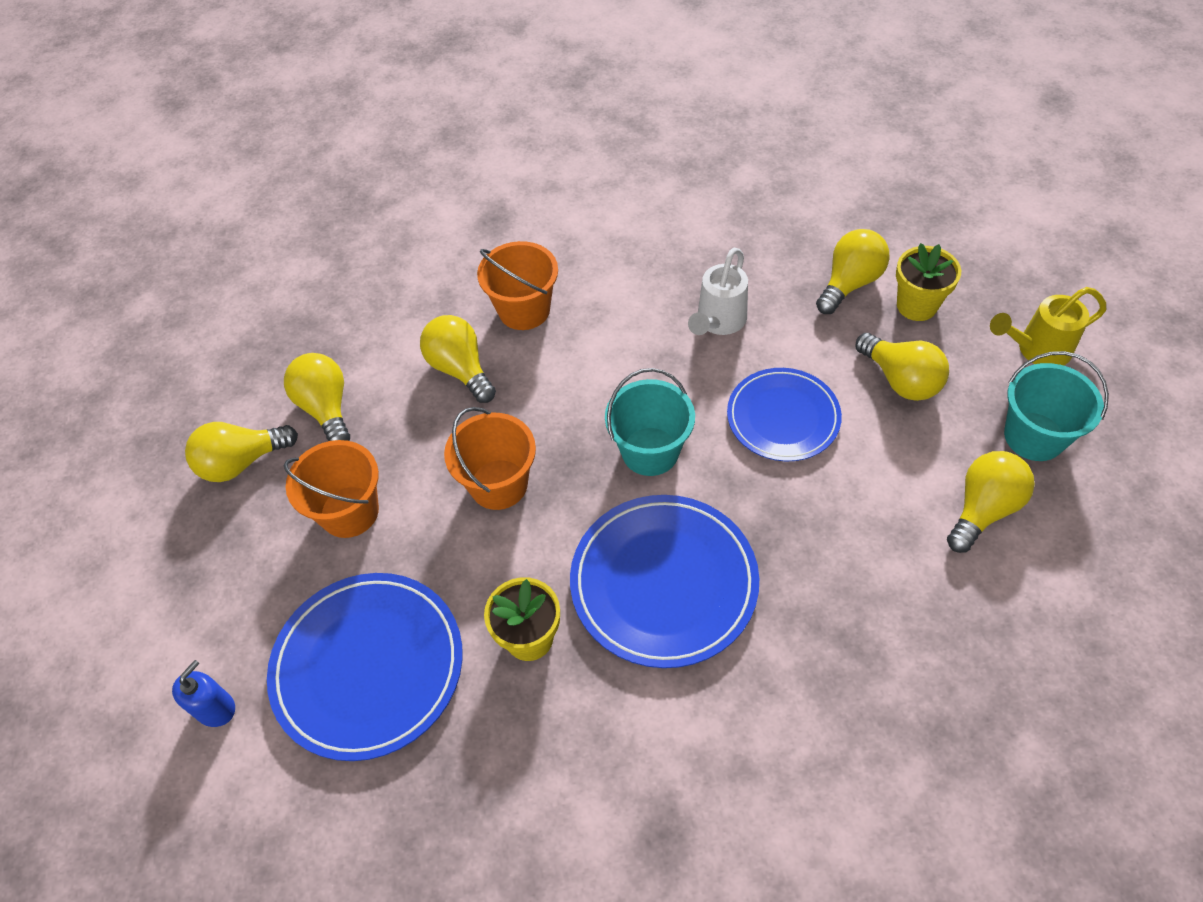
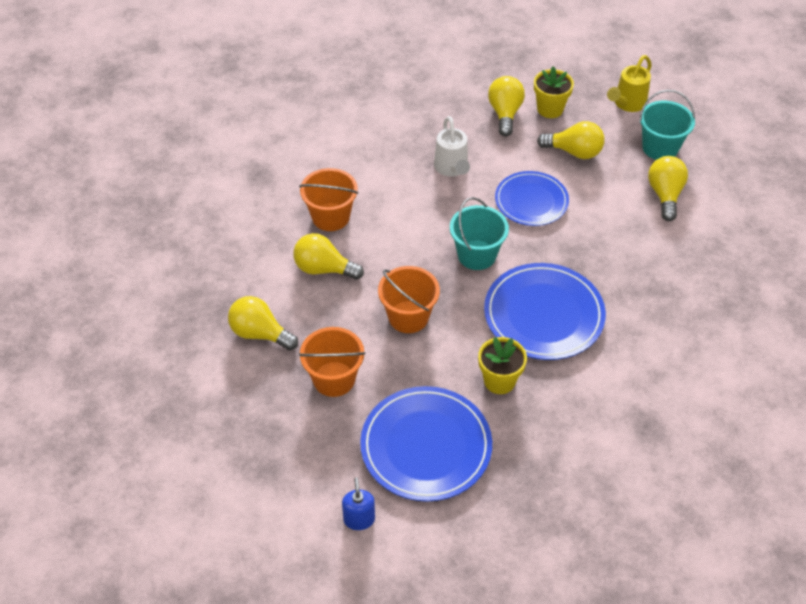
camera: 40 degrees left, 5 degrees down
yellow light bulb [185,422,298,482] -> none

